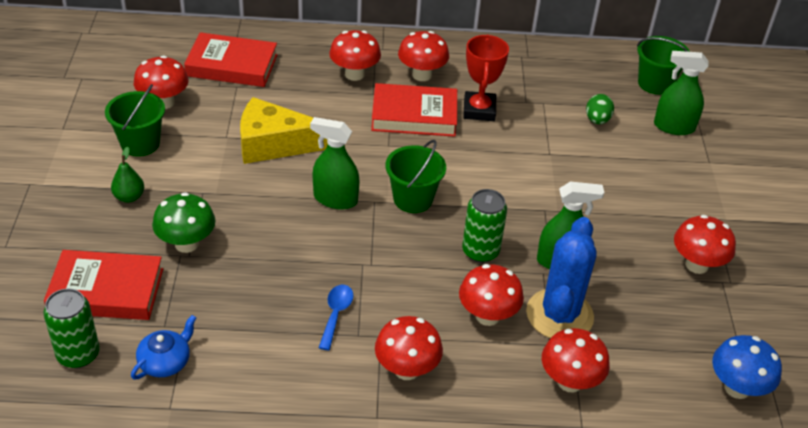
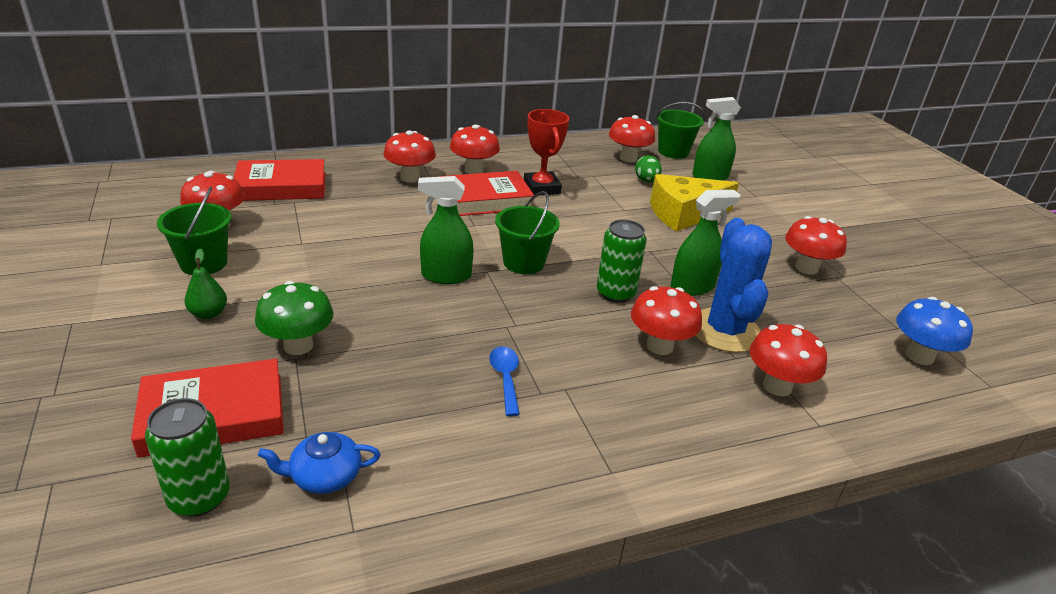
camera: 20 degrees left, 10 degrees down
blue teapot [131,315,196,380] -> blue teapot turned 120 degrees counterclockwise [258,432,380,494]
yellow cheese [240,97,328,164] -> yellow cheese moved to [650,174,739,232]
red mushroom [375,316,443,380] -> red mushroom moved to [609,115,655,162]

